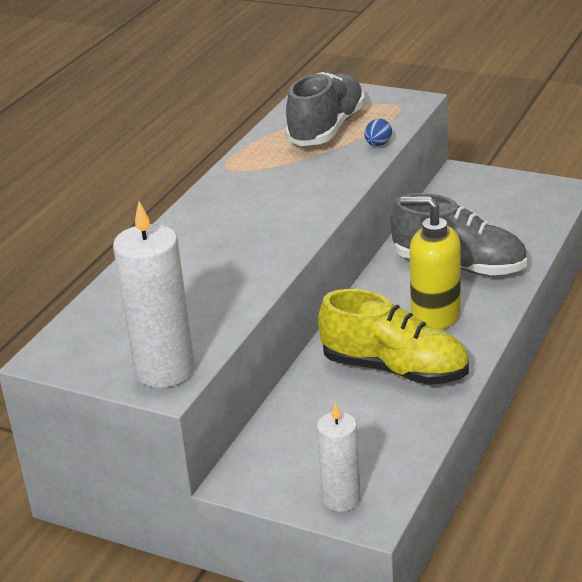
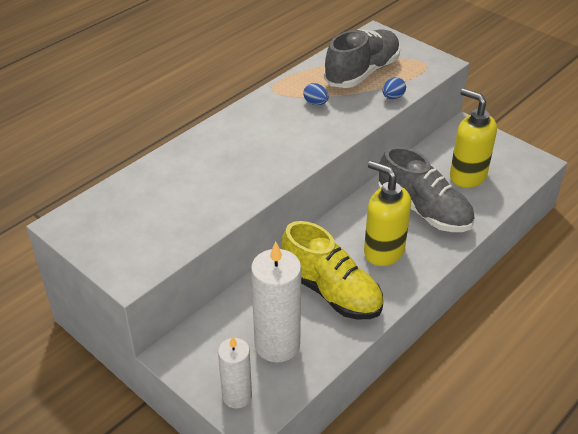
camera: 15 degrees right, 10 degrees up
white candle [113,201,195,388] -> white candle moved to [251,242,301,363]
none -> blue egg [303,83,328,105]
none -> yellow soap dispenser [450,88,497,188]

